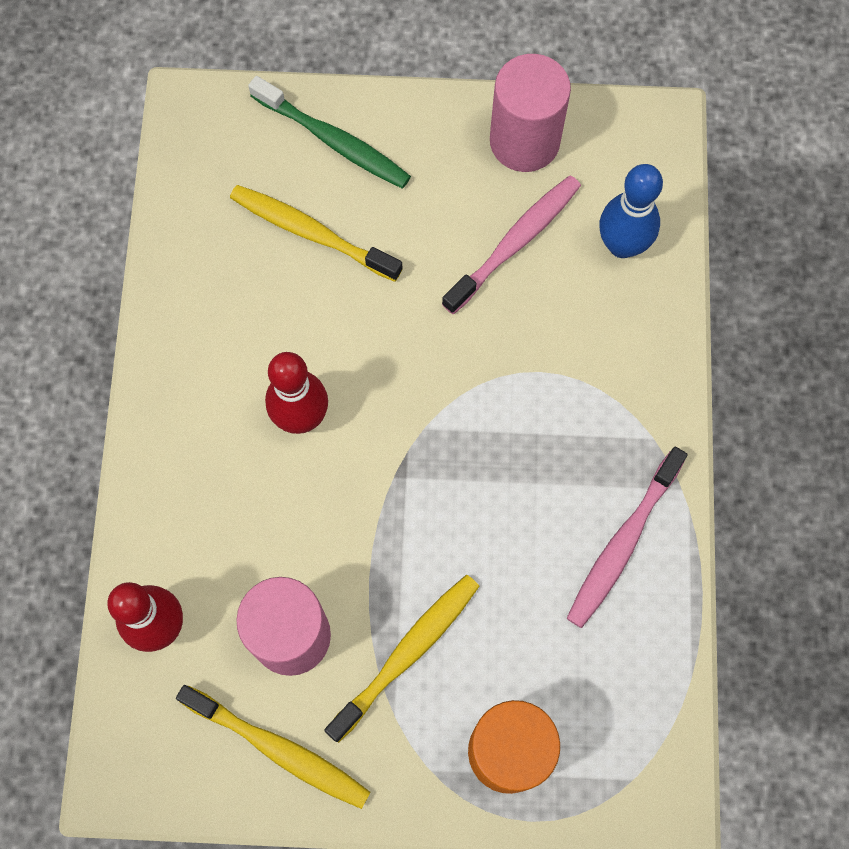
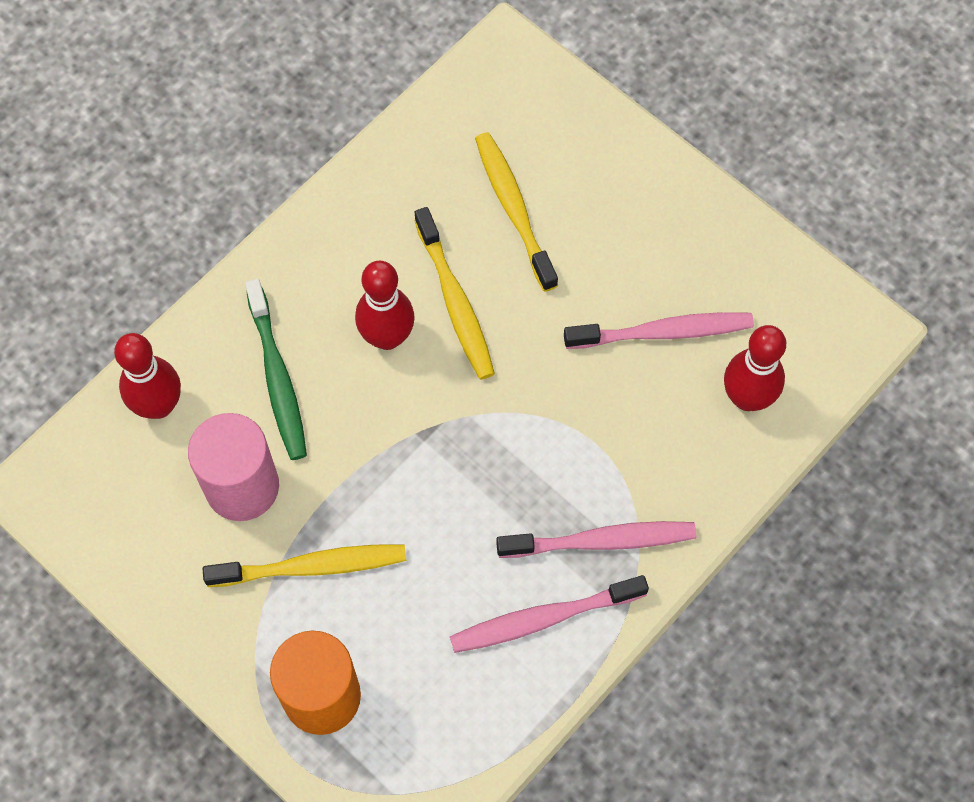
camera: 40 degrees right, 5 degrees down
yellow toothbrush [176,685,371,809] -> yellow toothbrush moved to [414,207,495,380]
green toothbrush [248,76,411,189] -> green toothbrush moved to [245,279,307,460]
pink cylinder [490,54,571,172] -> none
blue bowling pin [599,164,663,258] -> red bowling pin [724,325,786,411]
none -> pink toothbrush [496,521,696,558]

